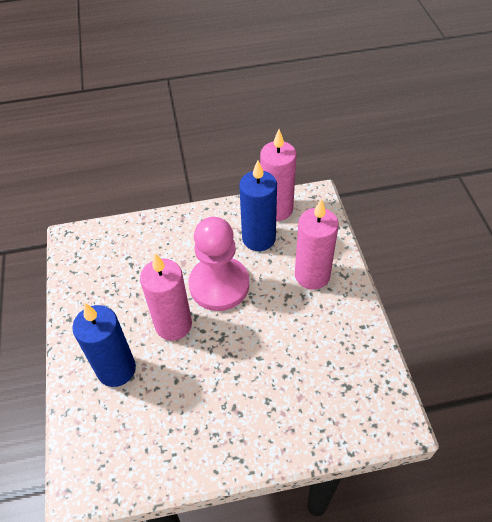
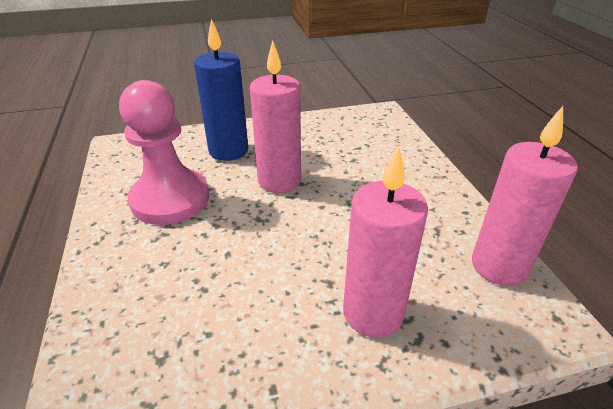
camera: 85 degrees right, 15 degrees down
pink pawn [189,217,249,311] -> pink pawn moved to [119,80,209,225]
blue candle [239,160,277,251] -> none

